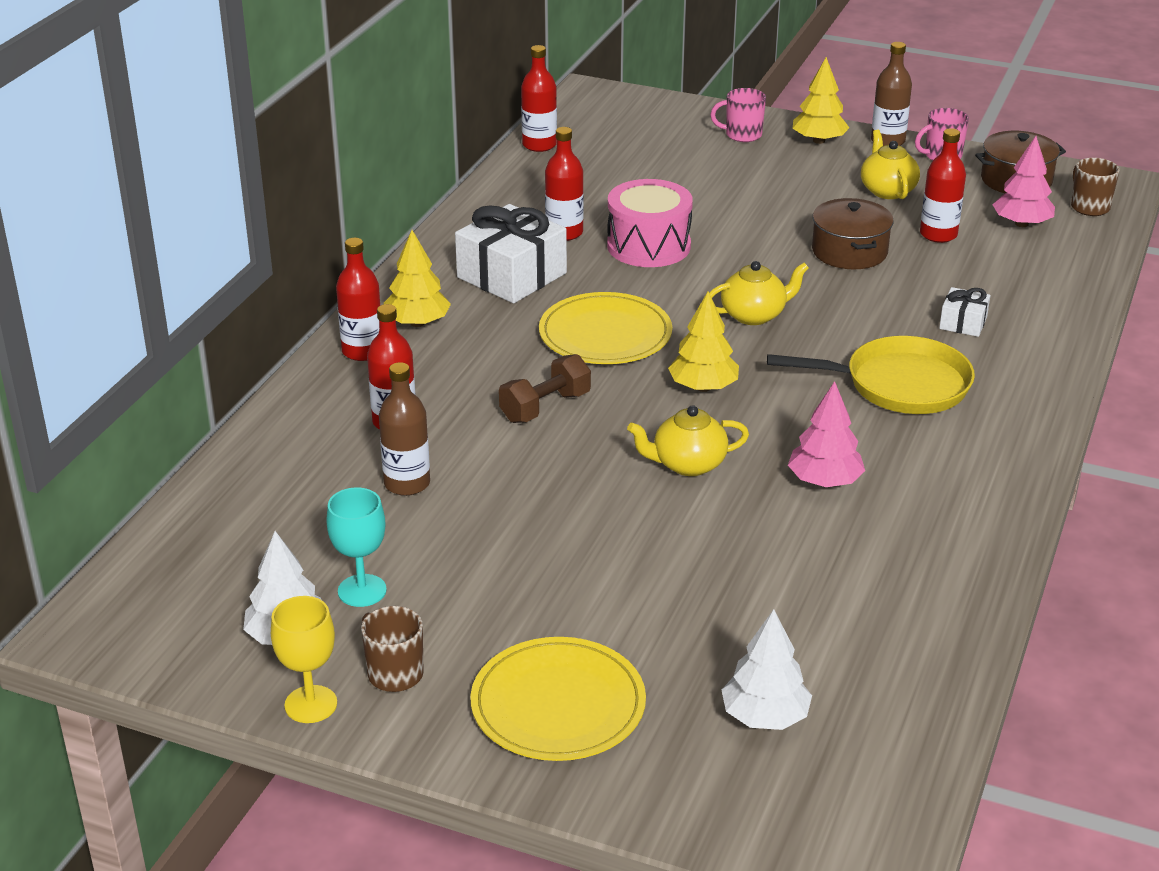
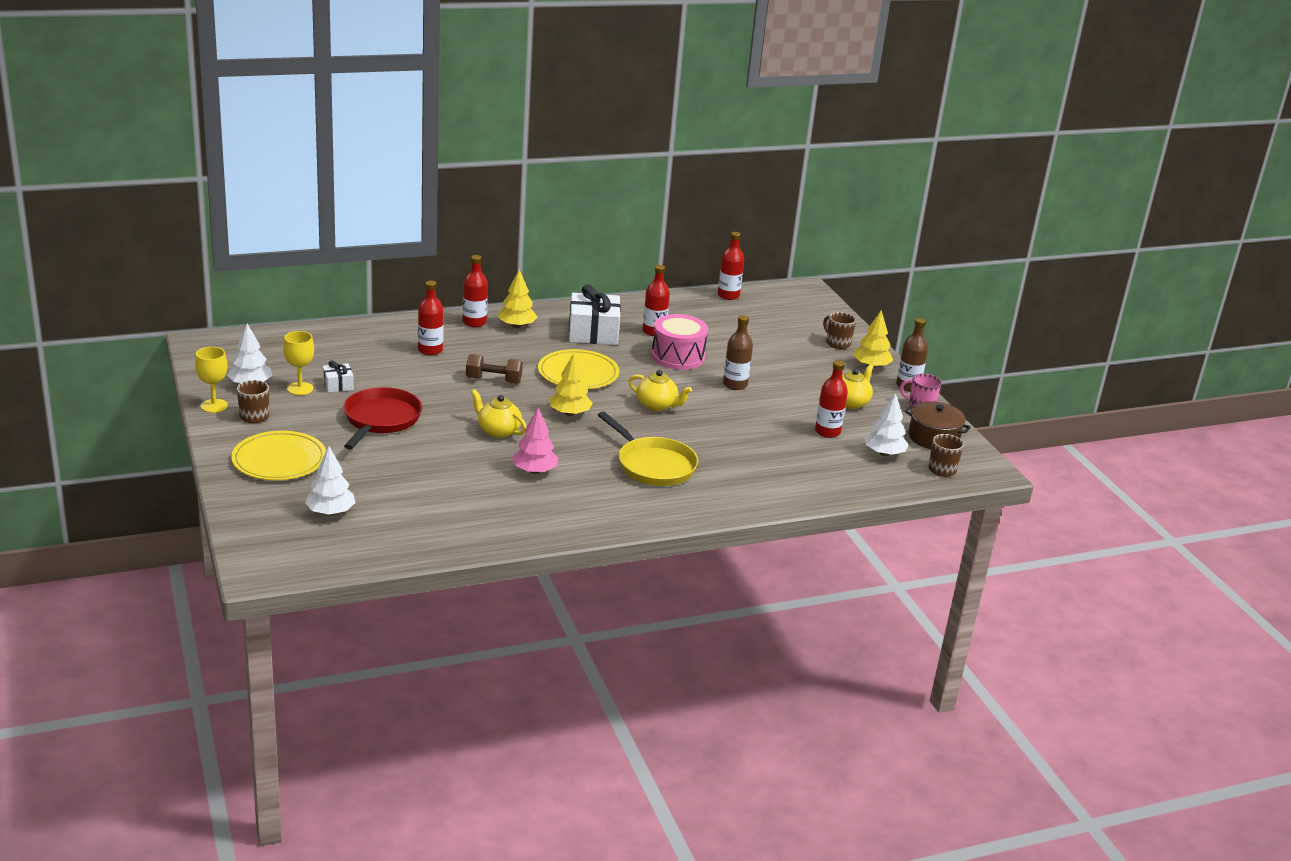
camera: 45 degrees right, 5 degrees down
turquoise goblet [326,487,387,607] -> yellow goblet [283,331,314,395]
brown bottle [379,362,430,496] -> brown bottle moved to [723,315,753,390]
pink mug [710,88,766,142] -> brown mug [823,312,856,349]
brown pot [812,198,894,269] -> none
white gift [939,287,990,337] -> white gift moved to [323,361,354,393]
pink tree [992,136,1055,227] -> white tree [865,393,909,456]
none -> red pan [343,387,422,450]

